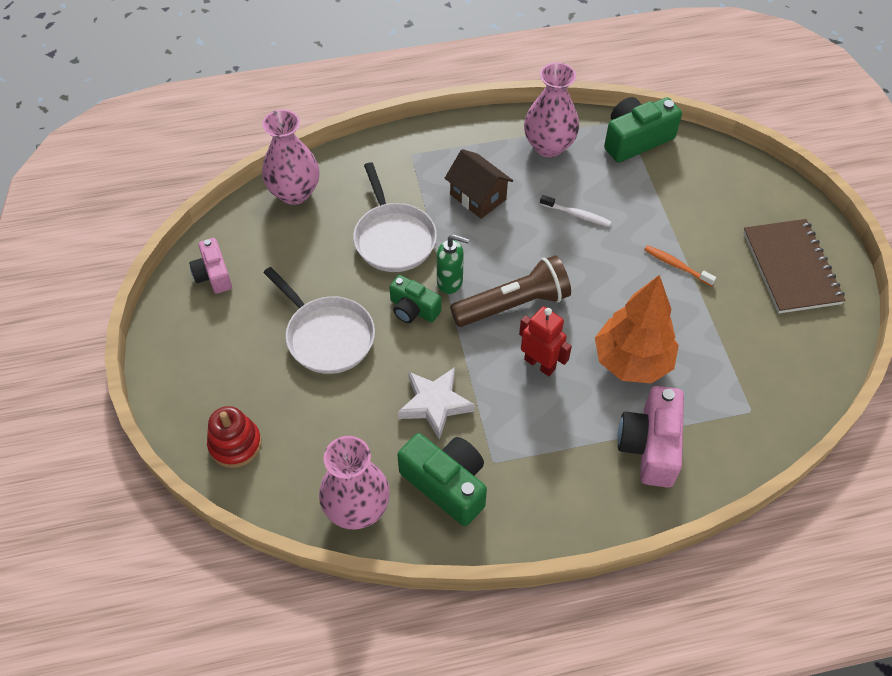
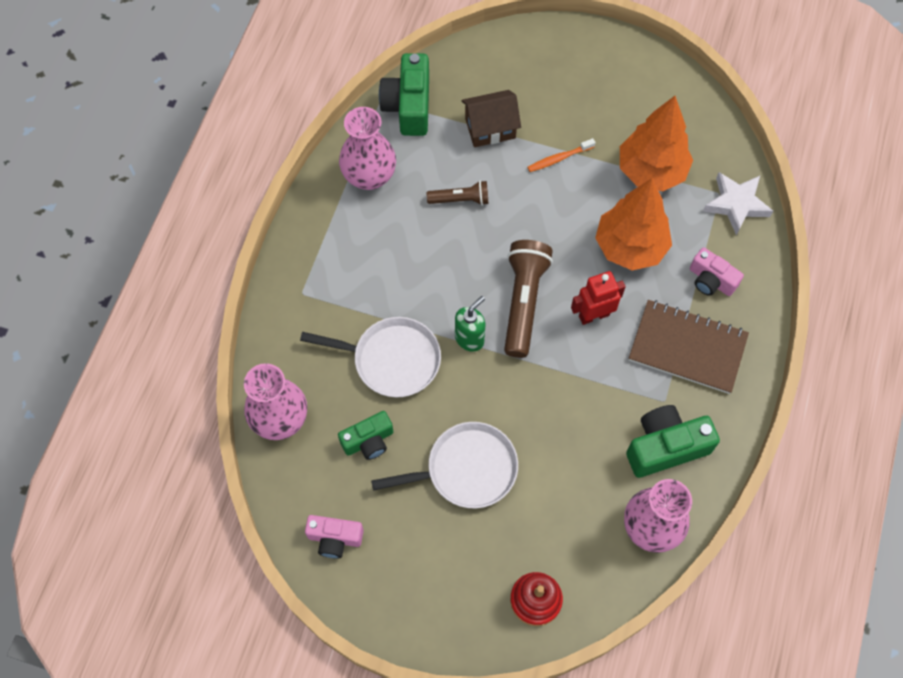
camera: 60 degrees left, 10 degrees up
green camera [389,275,442,323] -> green camera moved to [338,411,393,460]
white star [398,367,475,440] -> white star moved to [703,172,773,236]
brown house [445,149,513,219] -> brown house moved to [461,90,521,147]
white toothbrush [540,195,611,227] -> brown flashlight [427,181,488,205]
pink camera [617,386,684,488] -> pink camera [690,248,744,296], size x0.63
brown notebook [743,219,846,314] -> brown notebook moved to [629,300,749,394]
none -> orange tree [620,96,693,191]

